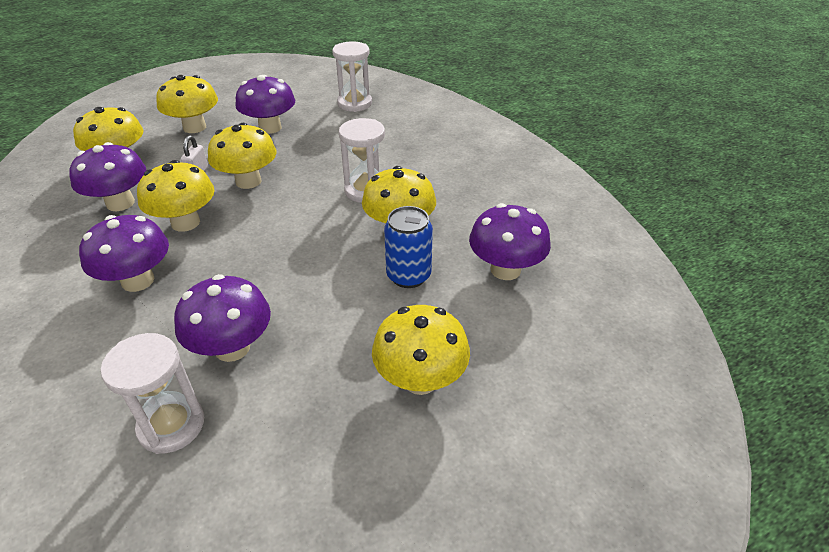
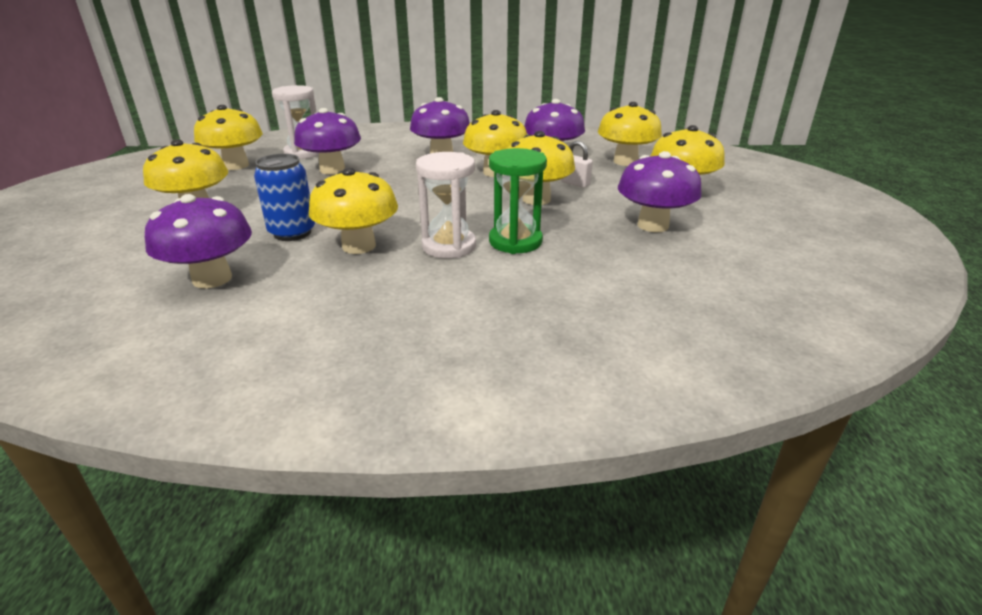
camera: 120 degrees right, 10 degrees down
white hourglass [332,41,372,112] -> none
none -> yellow mushroom [194,105,263,170]
none -> green hourglass [489,148,547,254]

